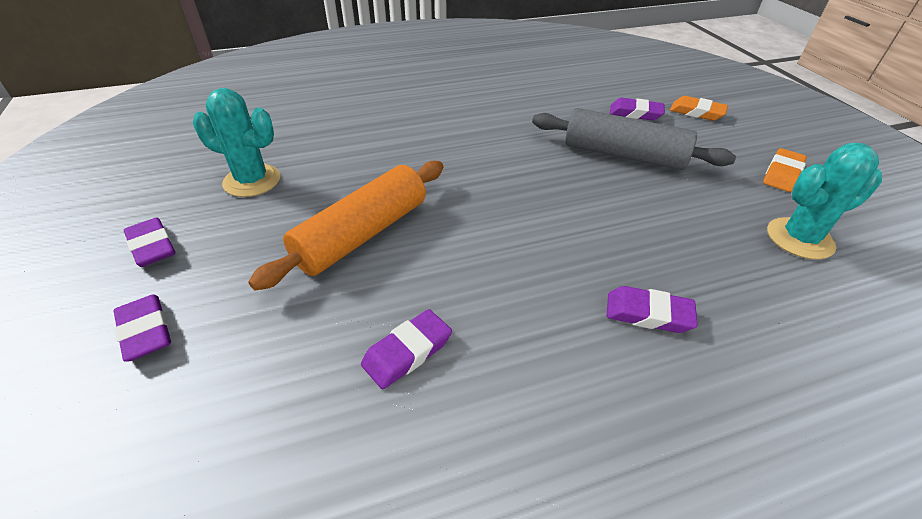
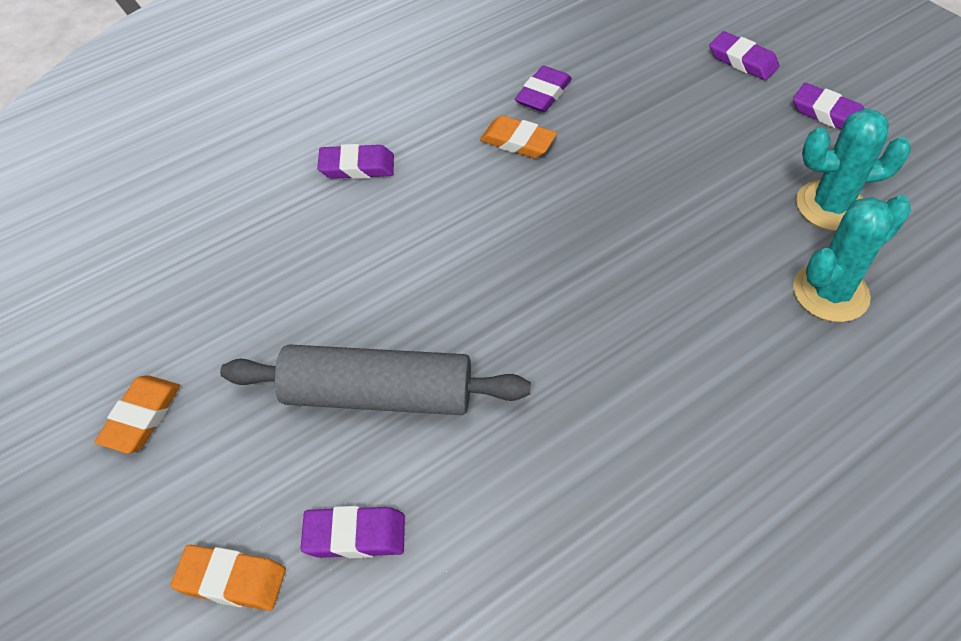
camera: 165 degrees right, 10 degrees up
orange rolling pin [248,161,443,291] -> none
turquoise cactus [767,143,882,260] -> turquoise cactus moved to [793,195,911,322]
none -> orange eraser [480,115,557,158]

